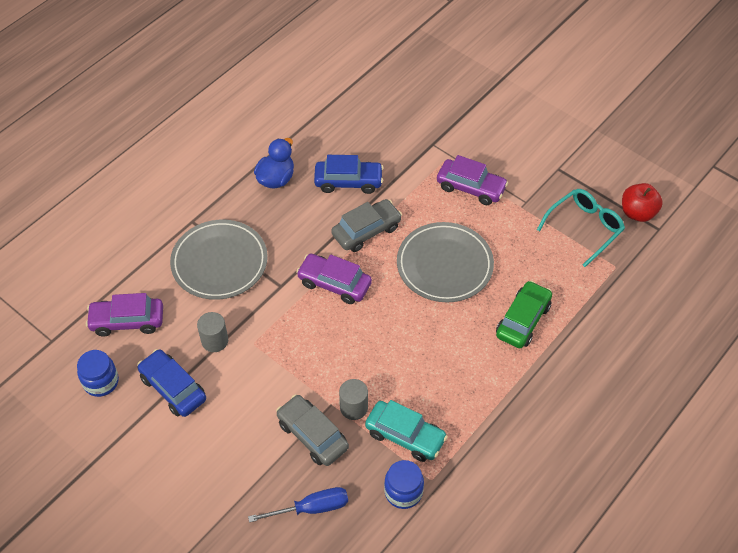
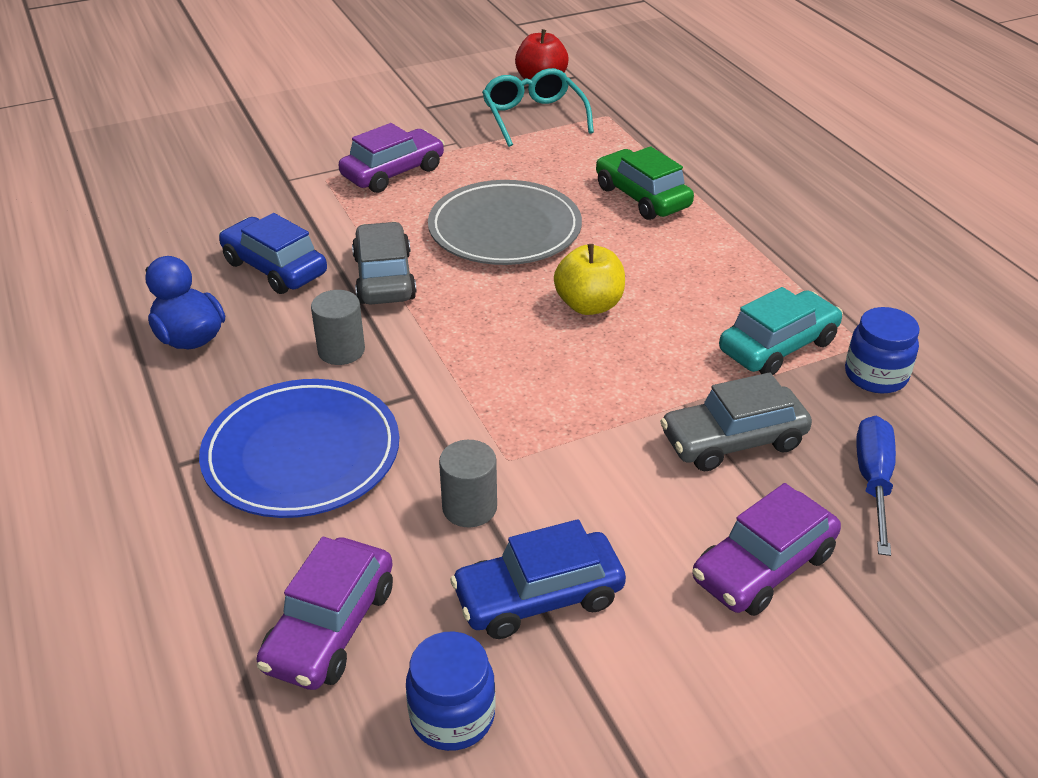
camera: 65 degrees left, 15 degrees down
grey plate [170,220,268,300] -> blue plate [199,379,399,518]
purple car [296,254,372,304] -> purple car moved to [692,483,841,616]
blue car [314,155,384,194] -> blue car turned 75 degrees counterclockwise [219,213,327,294]
grey cylinder [339,379,368,420] -> grey cylinder moved to [311,290,365,365]
none -> yellow apple [554,244,625,315]

